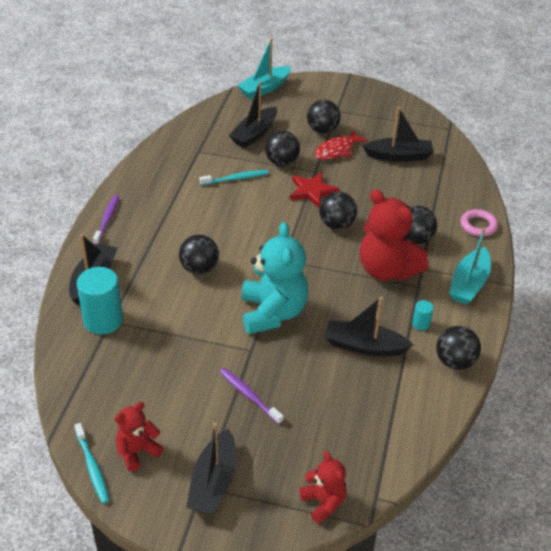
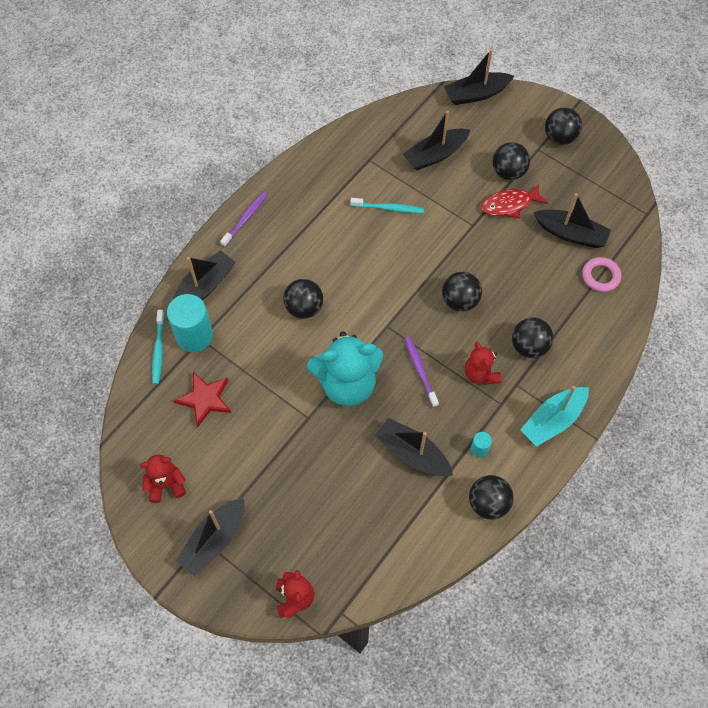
camera: 25 degrees right, 20 degrees up
turquoise toothbrush [74,423,110,504] -> turquoise toothbrush moved to [152,310,165,384]
purple toothbrush [219,368,284,424] -> purple toothbrush moved to [404,337,439,408]
turquoise boat [237,38,291,99] -> black boat [444,49,514,105]
turquoise teddy bear [241,222,308,334] -> turquoise teddy bear turned 60 degrees clockwise [307,332,383,406]
black ball [265,131,300,166] -> black ball moved to [545,107,582,145]
red star [290,172,340,208] -> red star moved to [174,372,231,427]
red teddy bear [359,189,429,281] -> red teddy bear [465,342,502,385], size x0.54
pink ring [461,209,498,237] -> pink ring moved to [582,257,621,292]

